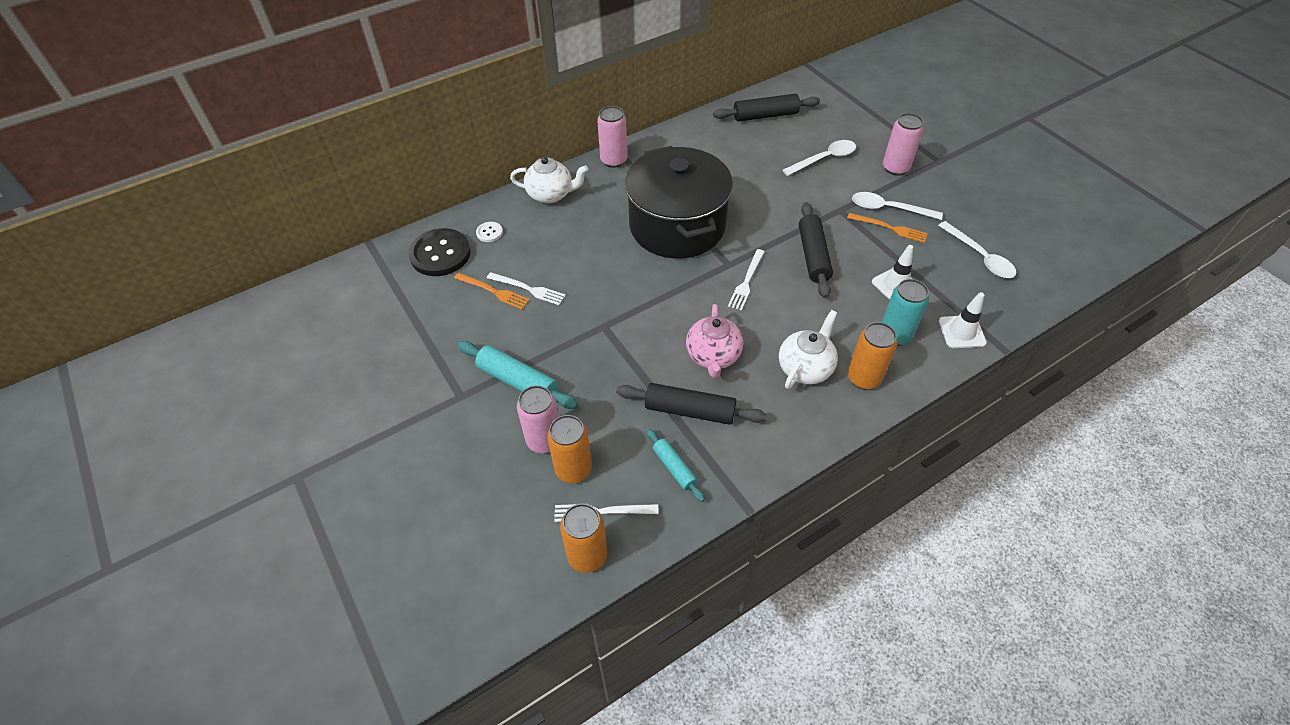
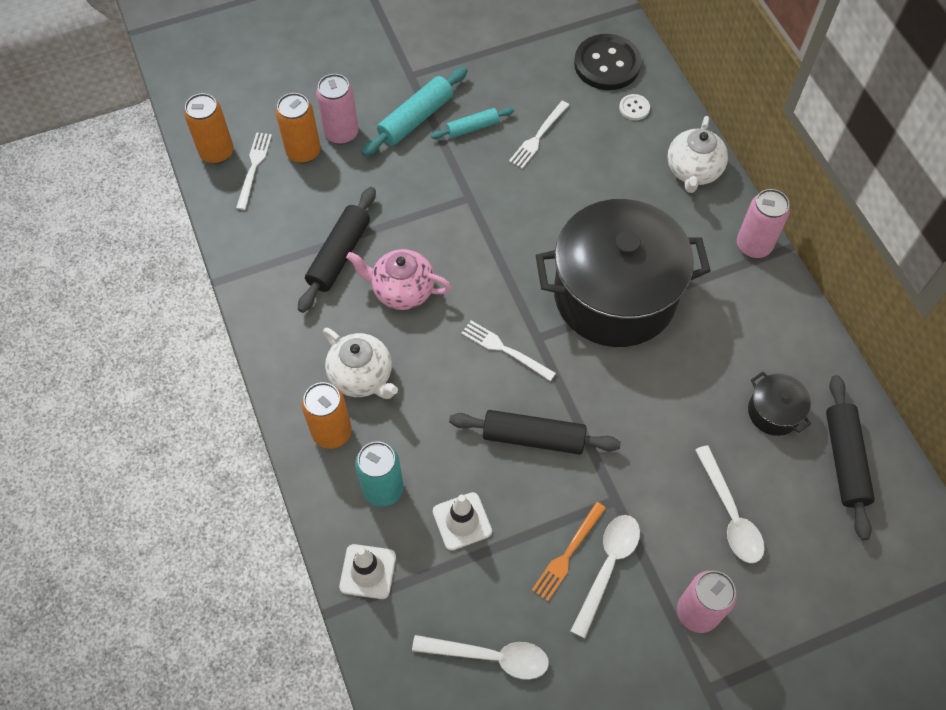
camera: 100 degrees right, 10 degrees up
orange fork [454,273,530,310] -> none
turquoise rolling pin [647,429,705,502] -> turquoise rolling pin moved to [431,107,514,139]
white spoon [938,221,1016,278] -> white spoon turned 150 degrees counterclockwise [412,635,549,680]
none -> black pot [748,371,811,436]

